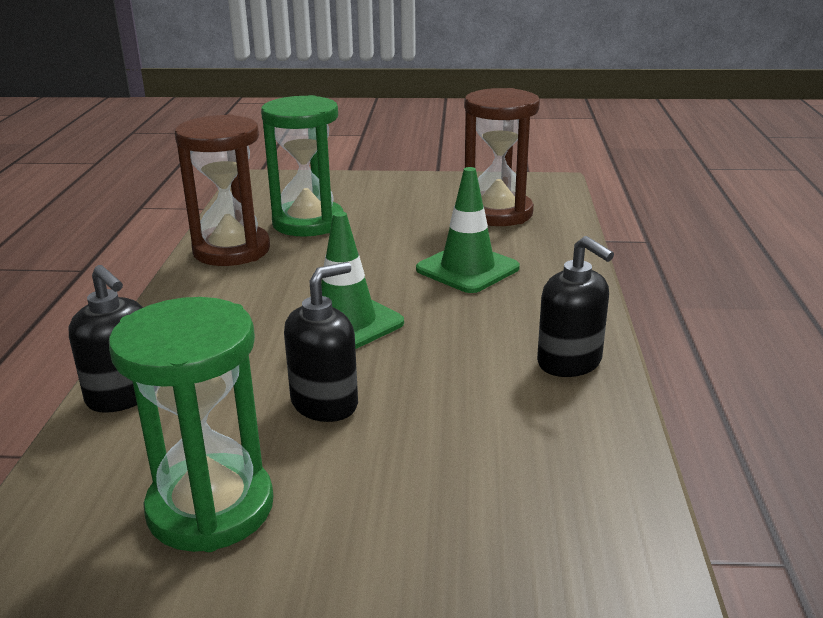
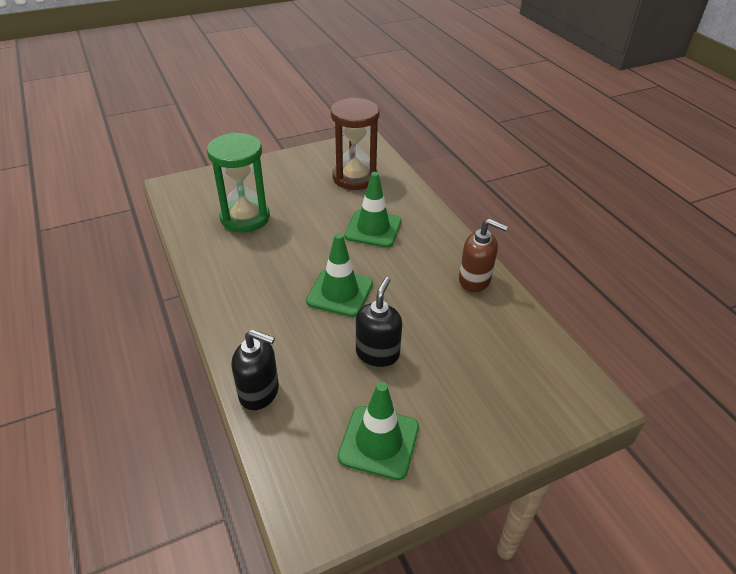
camera: 30 degrees left, 15 degrees up
green hourglass [109,297,274,552] -> green traffic cone [338,382,419,480]
brown hourglass [175,114,270,266] -> none
black soap dispenser [537,236,614,377] -> brown soap dispenser [459,219,508,292]

